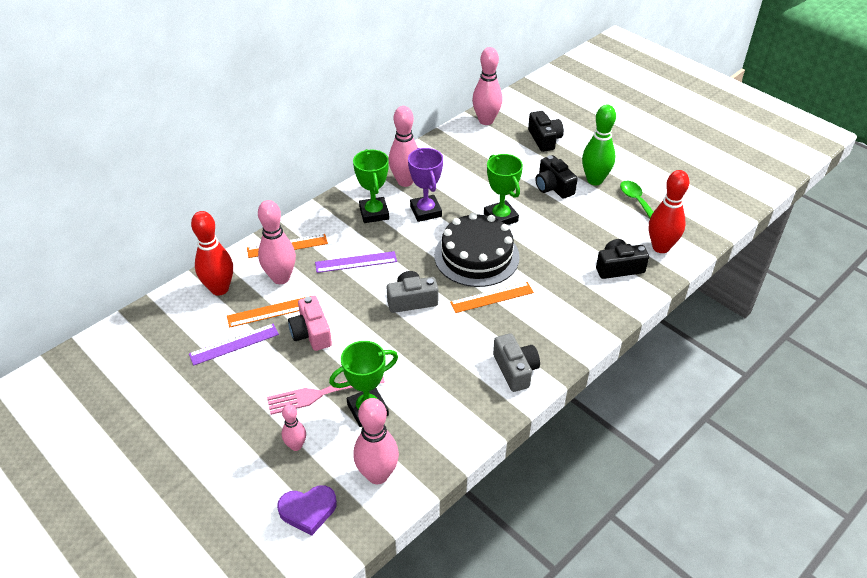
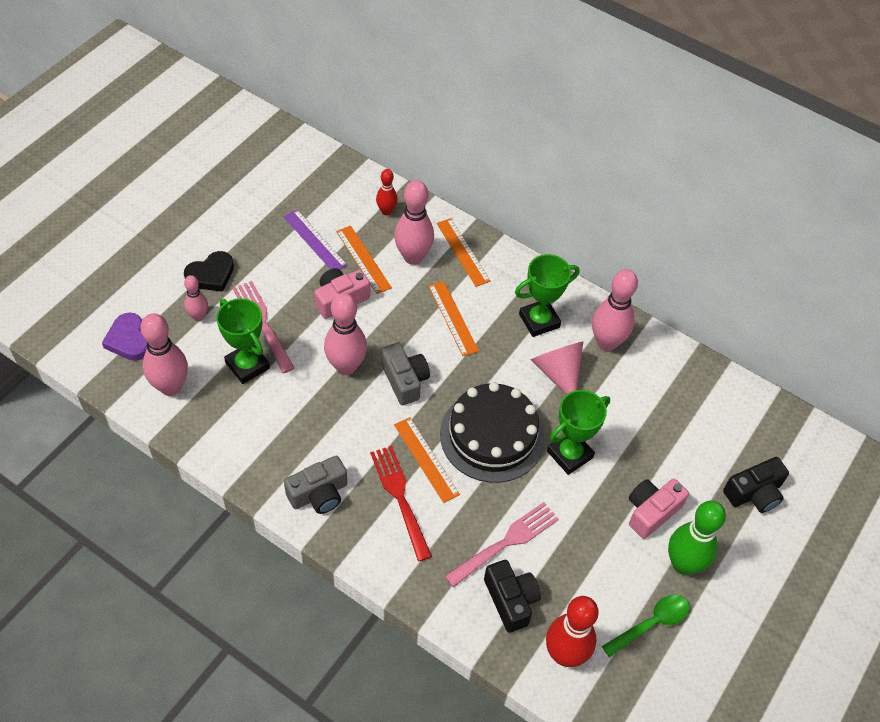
camera: 75 degrees right, 10 degrees up
red bowling pin [191,211,233,296] -> red bowling pin [376,169,398,215], size x0.56
purple ruler [315,251,397,273] -> orange ruler [428,281,479,356]
purple trophy [408,148,443,222] -> pink cone [531,341,583,395]
pink bowling pin [472,47,503,125] -> pink bowling pin moved to [324,293,367,375]
black camera [535,155,578,199] -> pink camera [629,479,689,539]
none -> black heart [184,251,234,292]
none -> red fork [370,446,432,561]
none -> pink fork [444,502,559,588]

